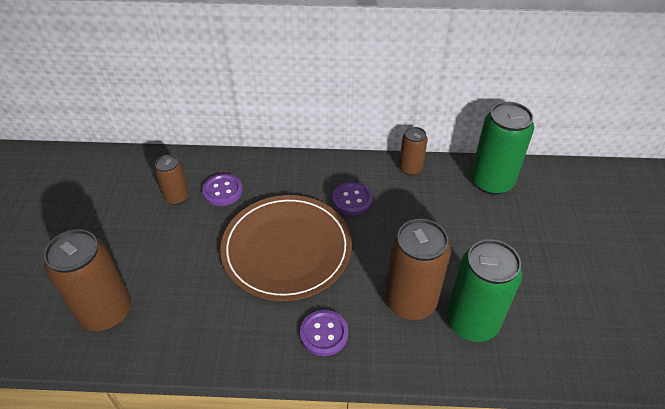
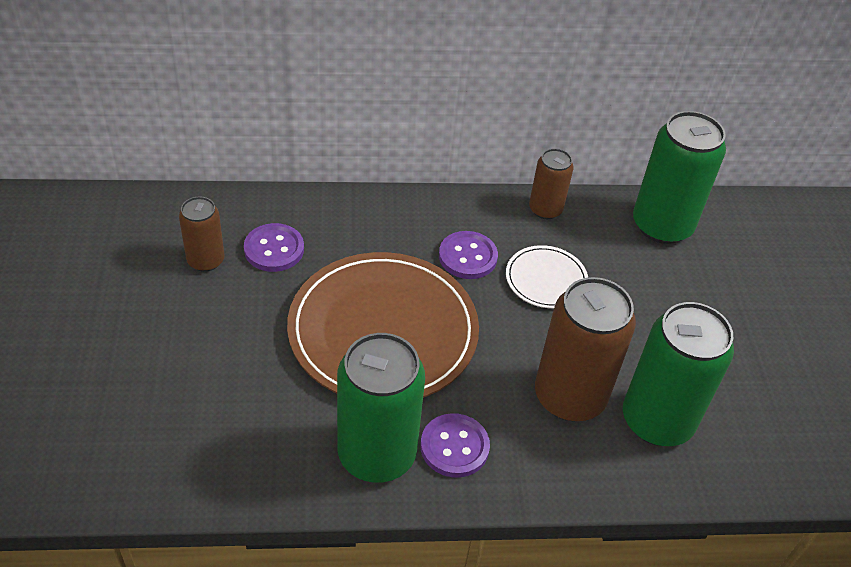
camera: 10 degrees left, 0 degrees up
brown can [44,229,131,331] -> none
none -> green can [337,333,425,483]
none -> white plate [506,245,588,308]

